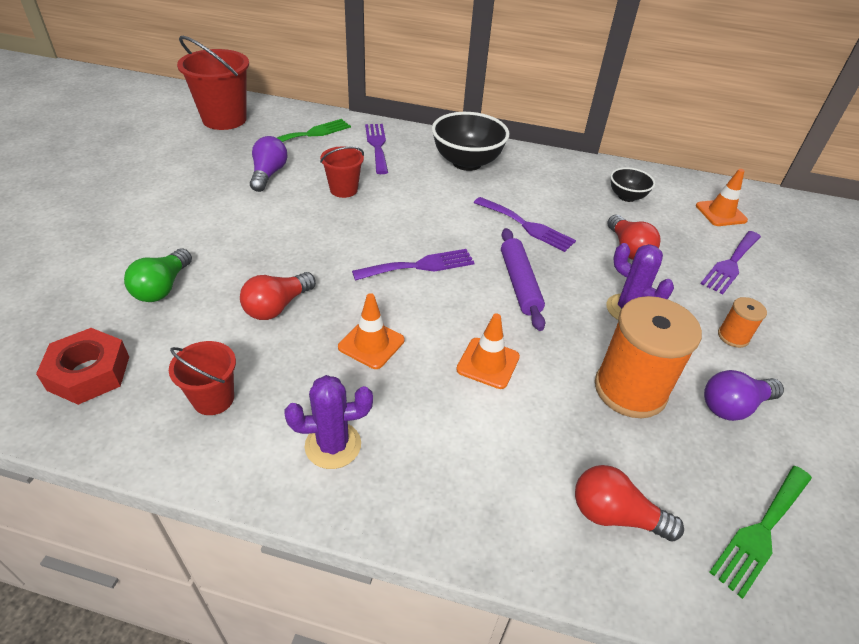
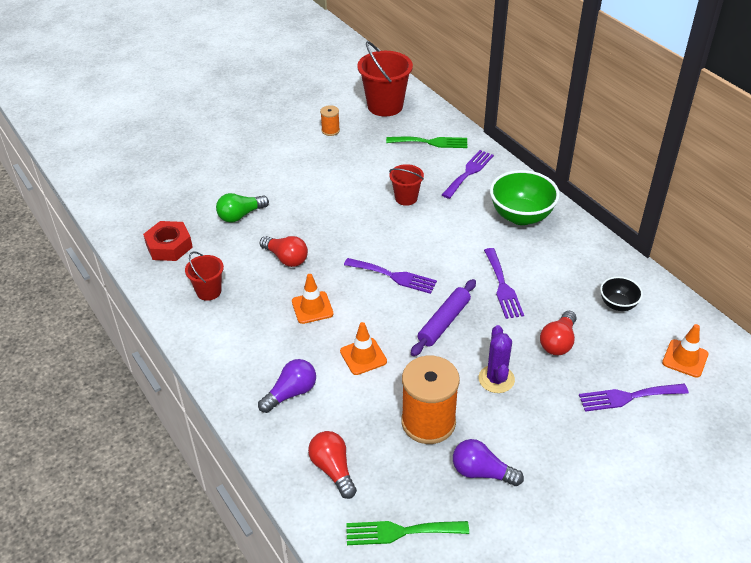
camera: 45 degrees right, 0 degrees up
red light bulb [240,272,316,320] -> red light bulb turned 135 degrees counterclockwise [260,236,308,267]
purple light bulb [250,136,288,192] -> purple light bulb moved to [258,359,316,413]
purple cactus [285,375,373,469] -> none
black bowl [432,112,509,171] -> green bowl [490,170,560,225]
orange spool [718,297,767,348] -> orange spool moved to [320,105,340,136]

